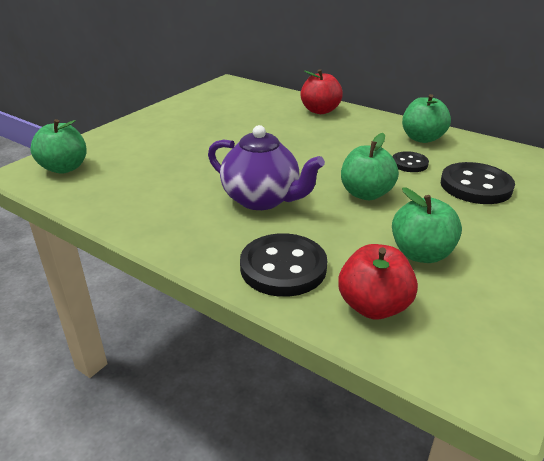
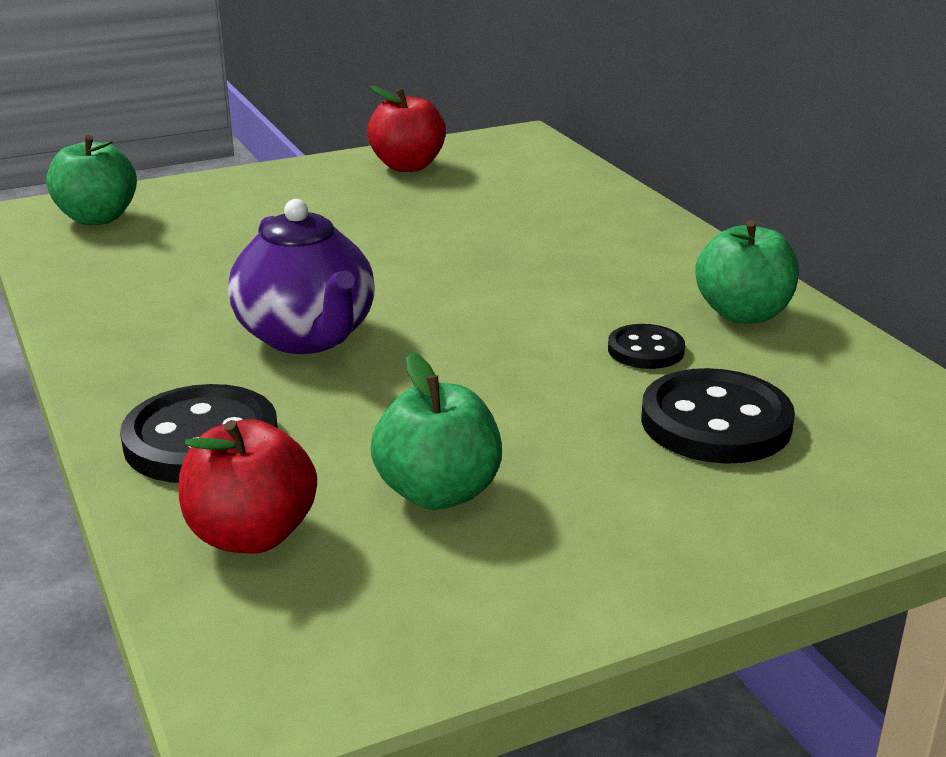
camera: 30 degrees right, 5 degrees down
red apple [300,69,343,114] -> red apple moved to [367,86,446,172]
green apple [341,133,399,200] -> none

